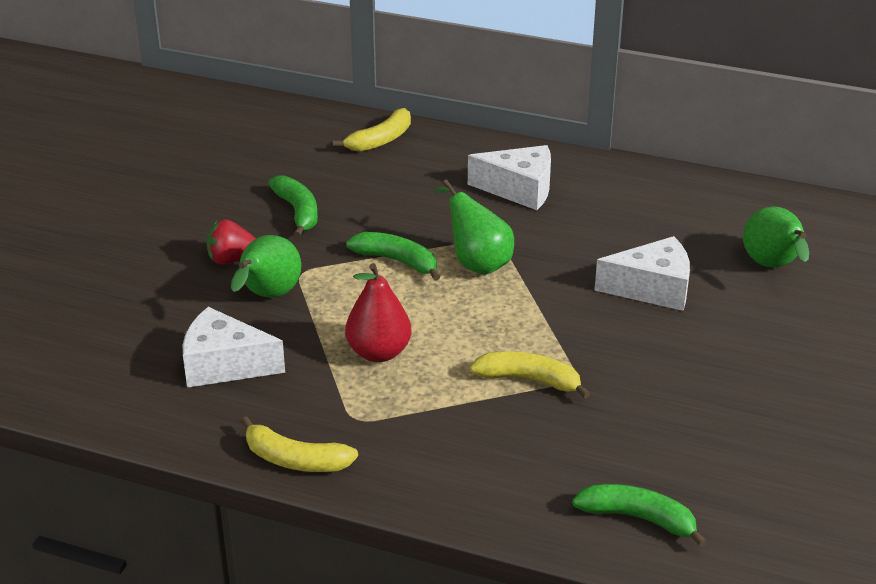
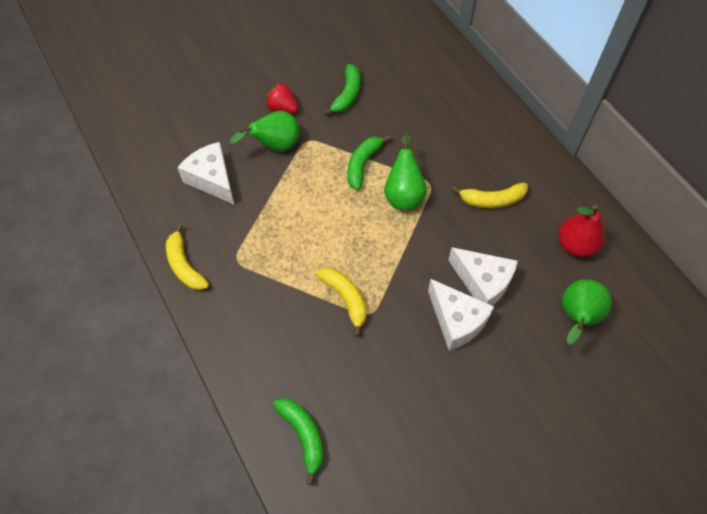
camera: 40 degrees right, 25 degrees up
yellow banana [333,108,411,152] -> yellow banana moved to [452,183,528,208]
red pear [345,263,411,362] -> red pear moved to [559,205,605,257]
green banana [346,232,440,281] -> green banana turned 135 degrees counterclockwise [347,135,391,190]
white cheese [468,145,551,210] -> white cheese moved to [428,279,494,351]

